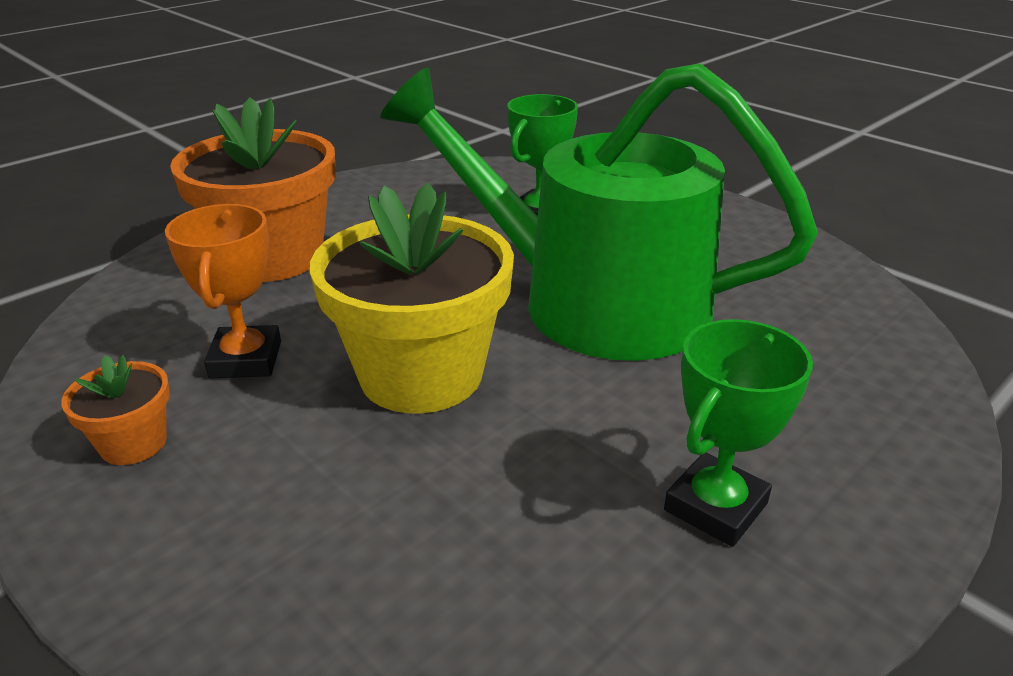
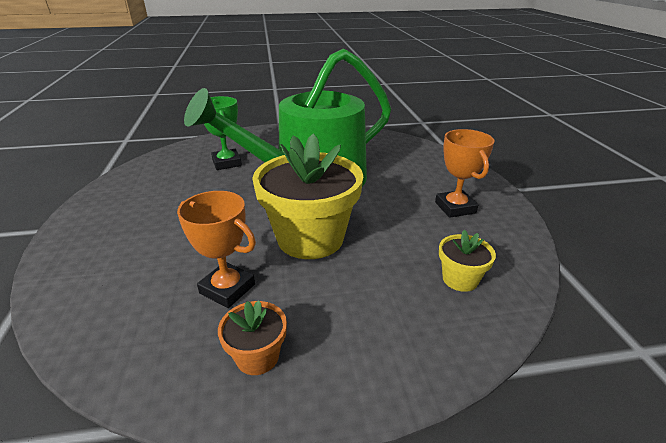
camera: 55 degrees left, 0 degrees up
orange flower pot [170,97,336,282] -> none
green trophy [664,319,813,547] -> orange trophy [435,129,494,218]
none -> yellow flower pot [439,230,496,292]

